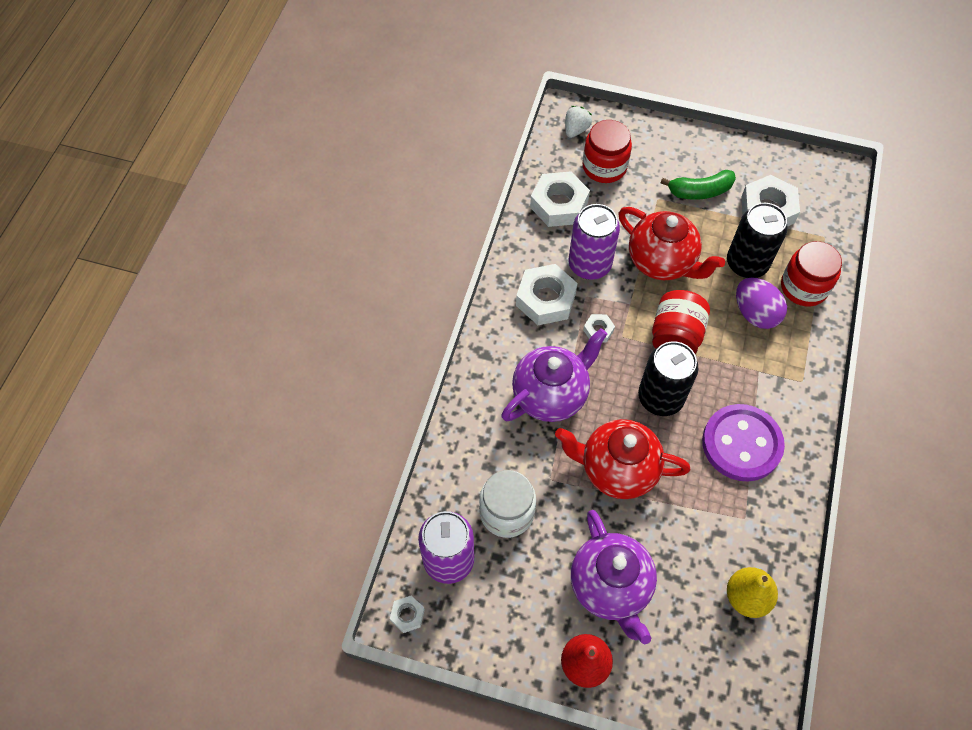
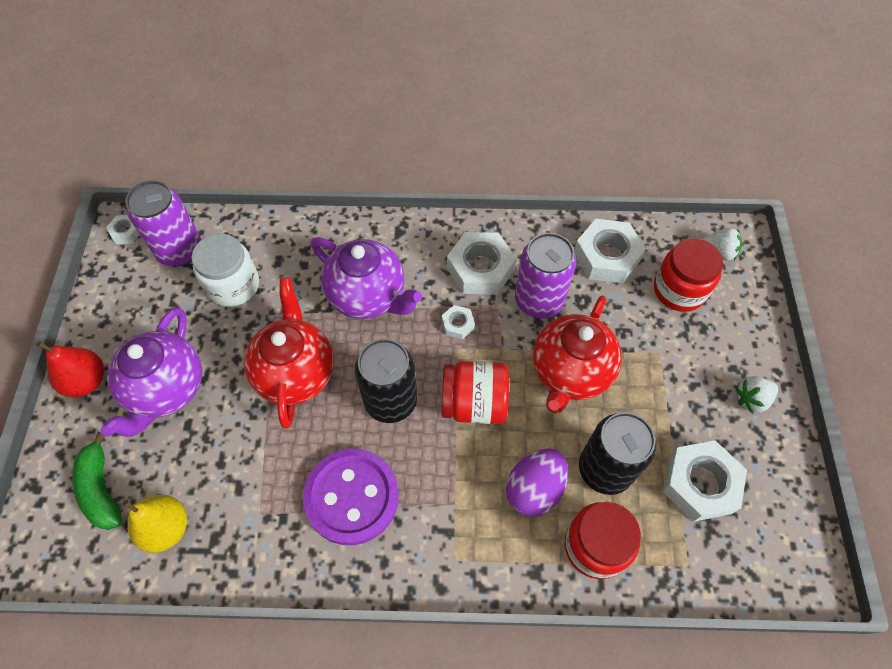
camera: 75 degrees right, 0 degrees up
purple teapot [571,510,657,644] -> purple teapot turned 45 degrees counterclockwise [101,307,202,437]
green banana [660,170,736,200] -> green banana moved to [72,432,123,530]
none -> white strawberry [735,376,778,414]

